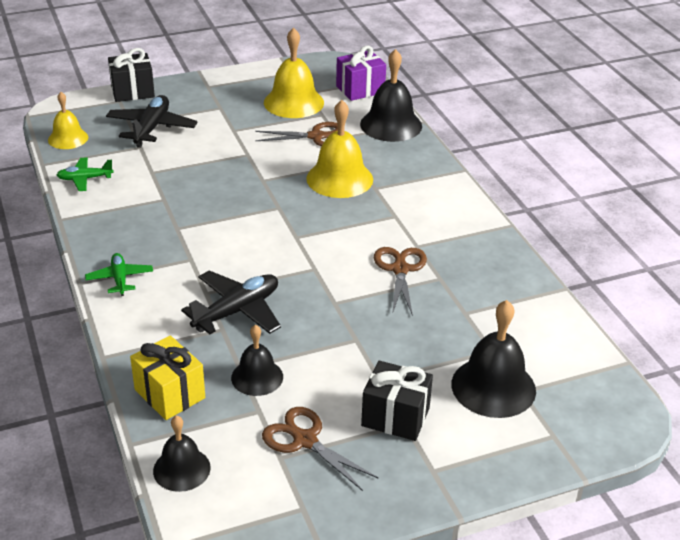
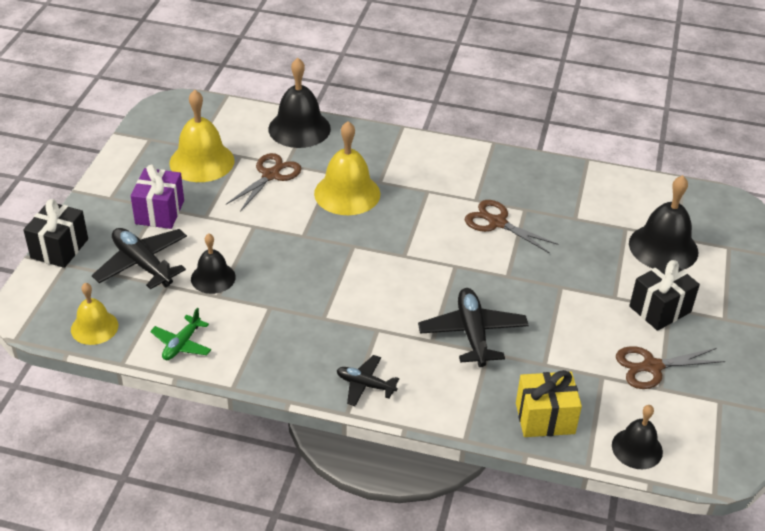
camera: 55 degrees left, 5 degrees up
green plane [85,253,153,296] -> black plane [337,355,399,406]
black bell [231,325,283,396] -> black bell moved to [191,233,236,294]
purple gift [336,46,386,101] -> purple gift moved to [131,165,184,229]

